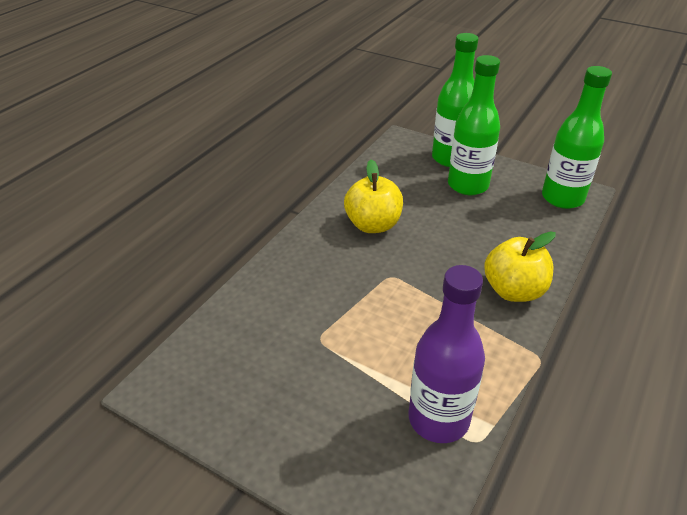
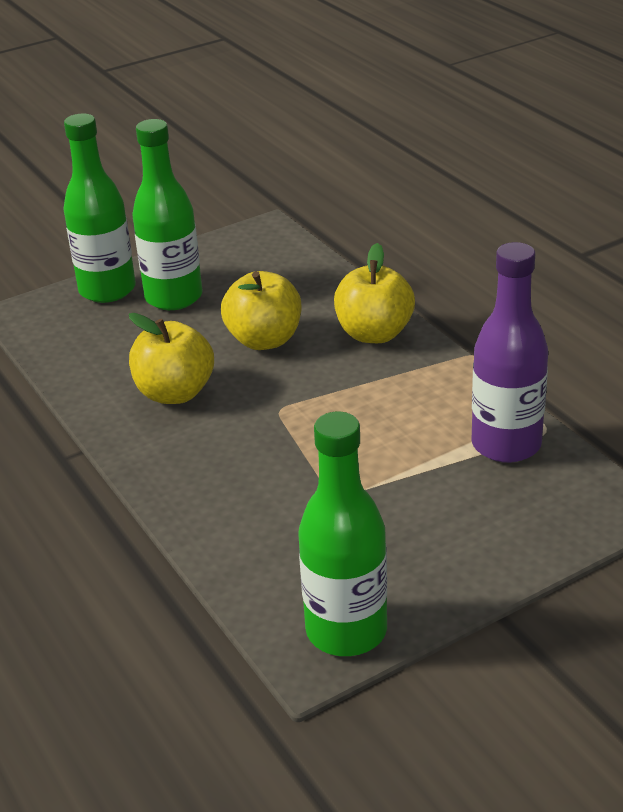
camera: 60 degrees left, 5 degrees down
green bottle [542,66,612,209] -> green bottle moved to [298,412,387,656]
none -> yellow apple [221,271,301,350]

